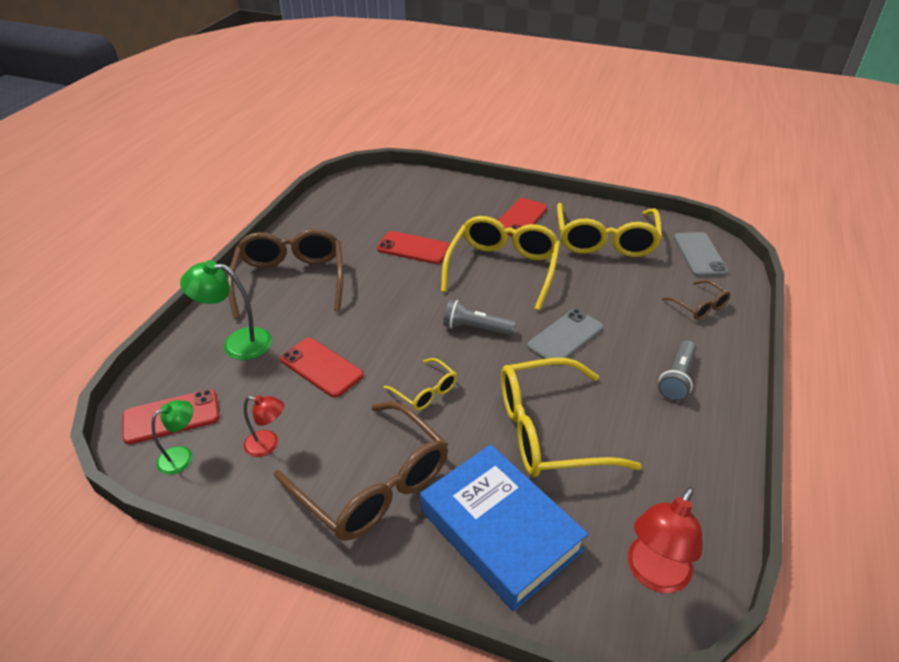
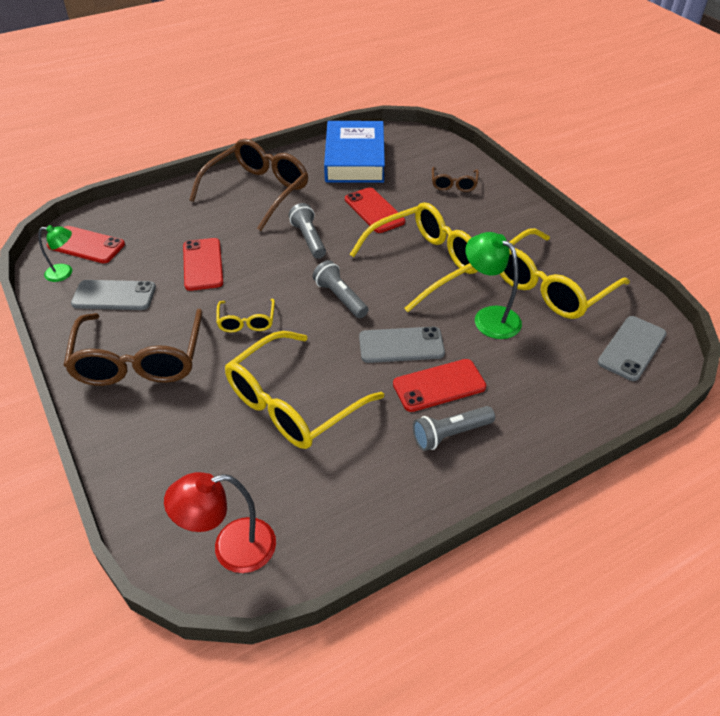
camera: 40 degrees right, 5 degrees up
green lamp [180,260,272,360] -> green lamp moved to [465,232,522,339]
red lamp [244,395,284,457] -> grey phone [71,280,156,310]
blue book [420,445,588,611] -> blue book moved to [324,121,385,183]
red phone [498,198,547,237] -> red phone moved to [393,359,486,412]
yellow glasses [501,358,642,477] -> yellow glasses turned 75 degrees counterclockwise [225,331,384,449]
brown glasses [661,280,730,320] -> brown glasses moved to [432,167,479,192]
none -> grey flashlight [289,203,326,259]

